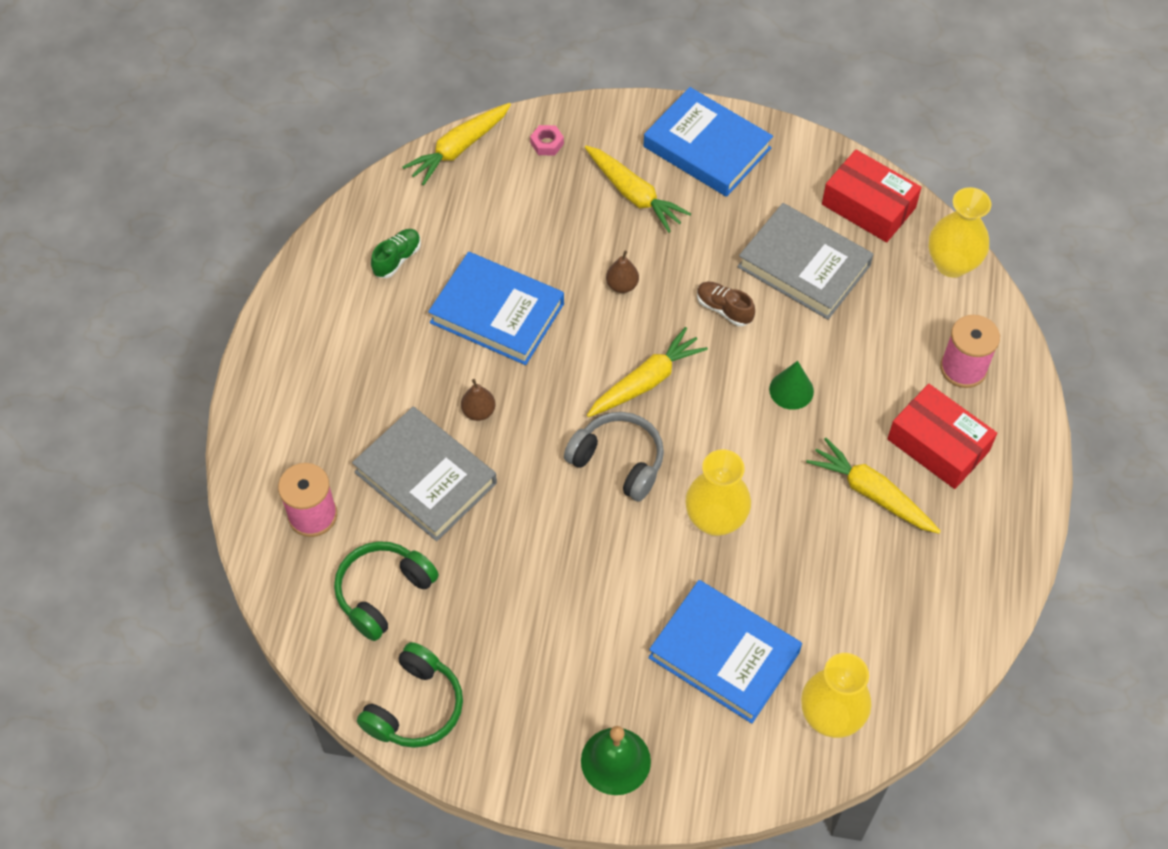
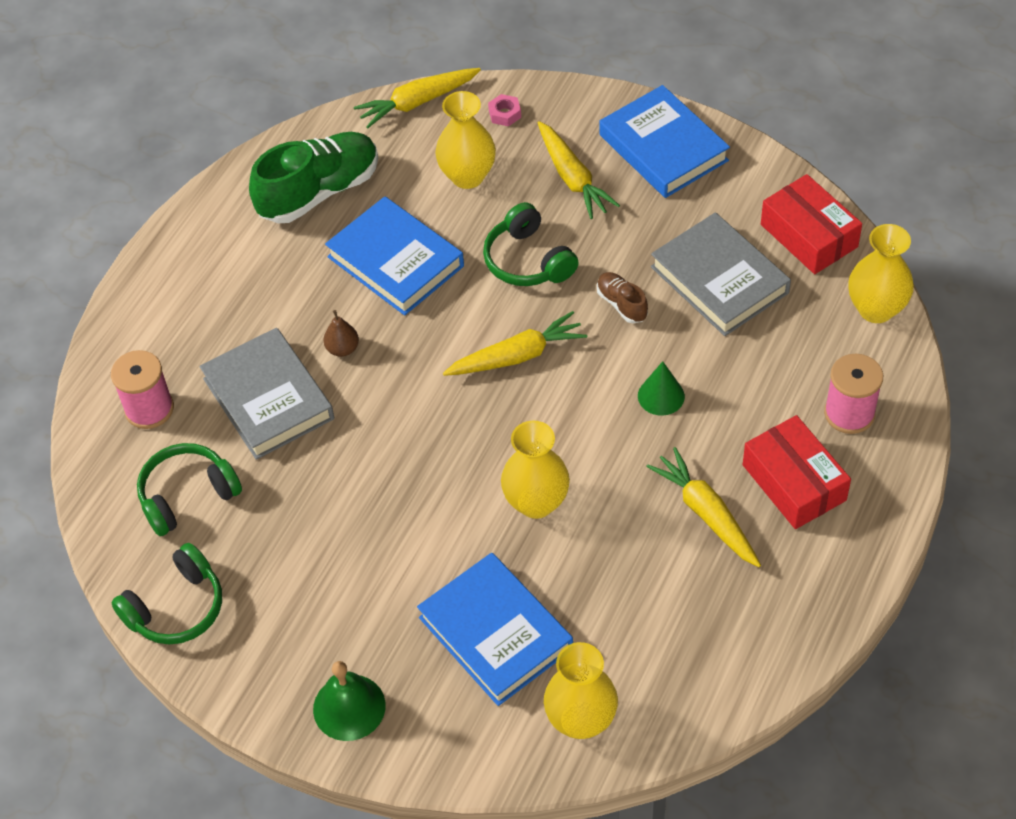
camera: 20 degrees right, 5 degrees down
green shoe [371,229,421,278] -> green shoe [249,132,378,223], size x2.14
grey headphones [564,412,664,502] -> none
brown pear [606,251,639,293] -> green headphones [483,202,579,286]
none -> yellow vase [435,91,496,189]

